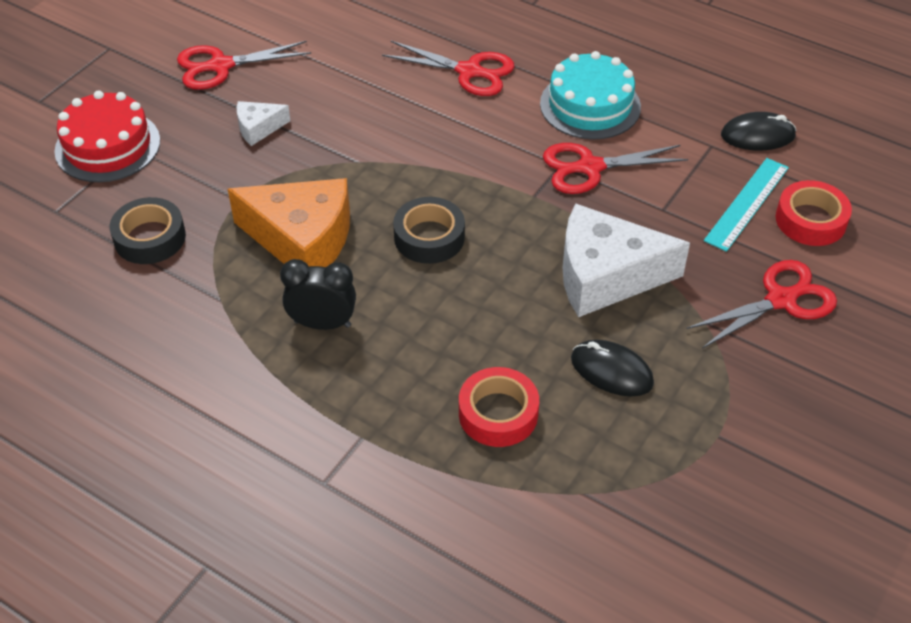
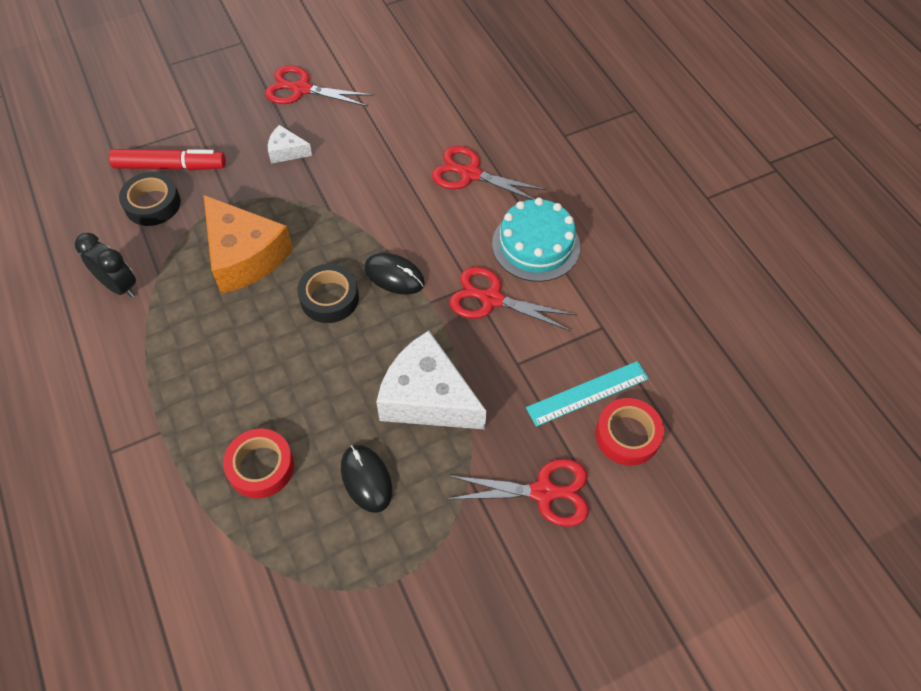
camera: 30 degrees right, 10 degrees up
red cake [54,90,160,182] -> none
black clock [280,259,356,330] -> black clock moved to [75,233,136,298]
red scissors [382,41,514,96] -> red scissors turned 150 degrees clockwise [432,146,547,200]
black mouse [721,112,797,150] -> black mouse moved to [364,253,425,295]
none -> red marker [109,149,226,170]

